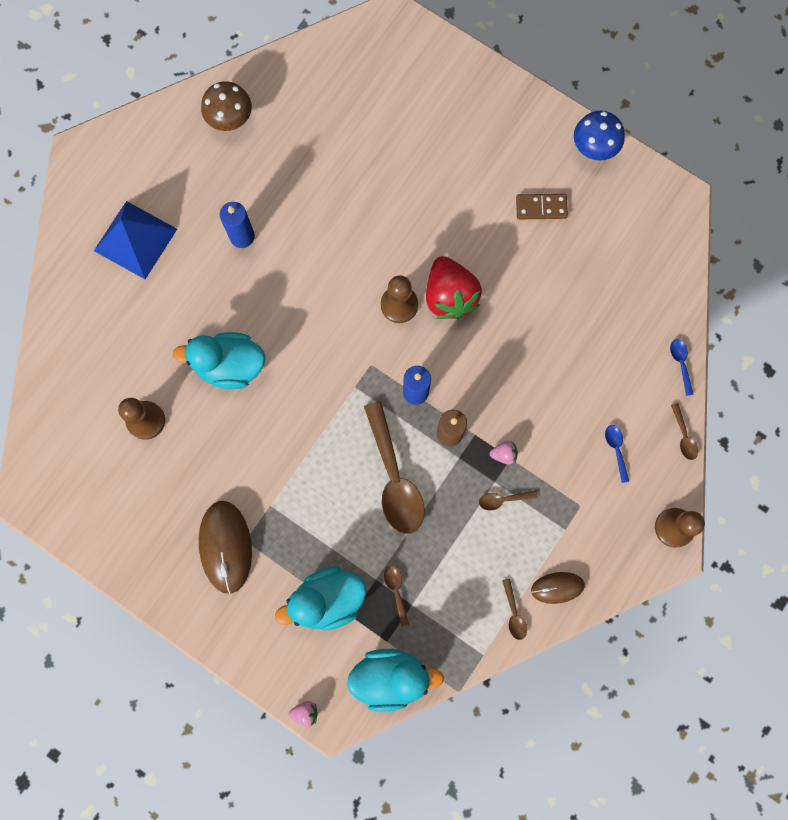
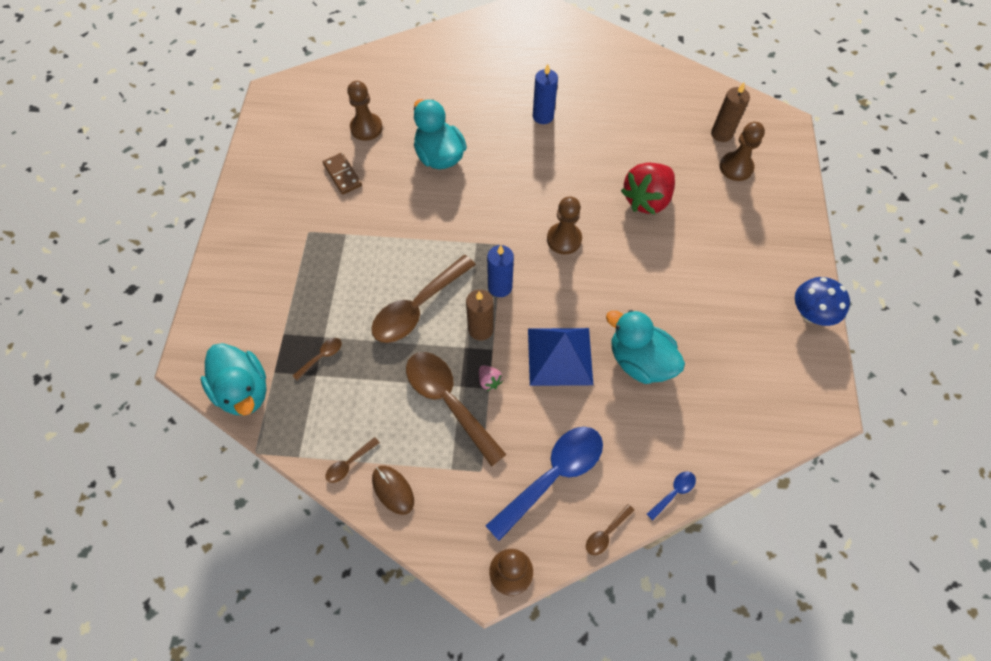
camera: 60 degrees right, 15 degrees down
blue pyramid [94,201,177,279] -> blue pyramid moved to [528,328,593,386]
brown mouse [199,501,252,594] -> none
brown mushroom [201,81,252,131] -> none
turquoise duck [275,566,367,631] -> turquoise duck moved to [606,310,685,384]
pink strawberry [289,701,318,727] -> none
red strawberry [426,256,482,319] -> red strawberry moved to [621,163,675,214]
brown spoon [479,490,538,510] -> brown spoon [406,352,507,467], size x2.31
brown domino [516,194,568,219] -> brown domino moved to [323,153,362,195]
blue spoon [605,425,629,483] -> blue spoon [486,427,603,541], size x2.31
none -> brown candle [711,83,750,142]
none -> brown pawn [720,122,765,181]

